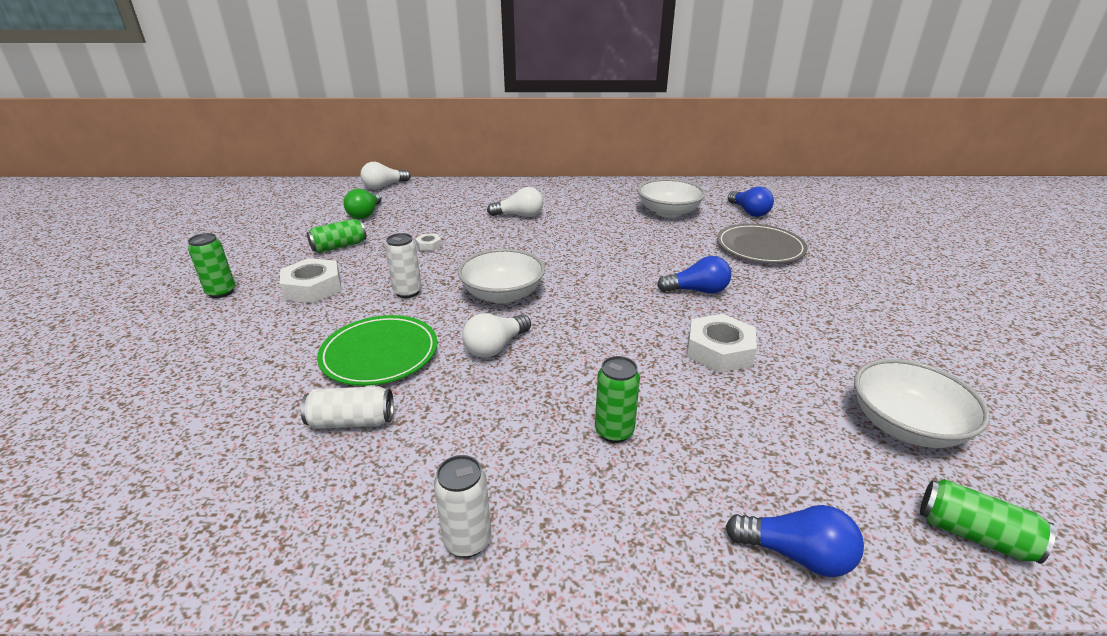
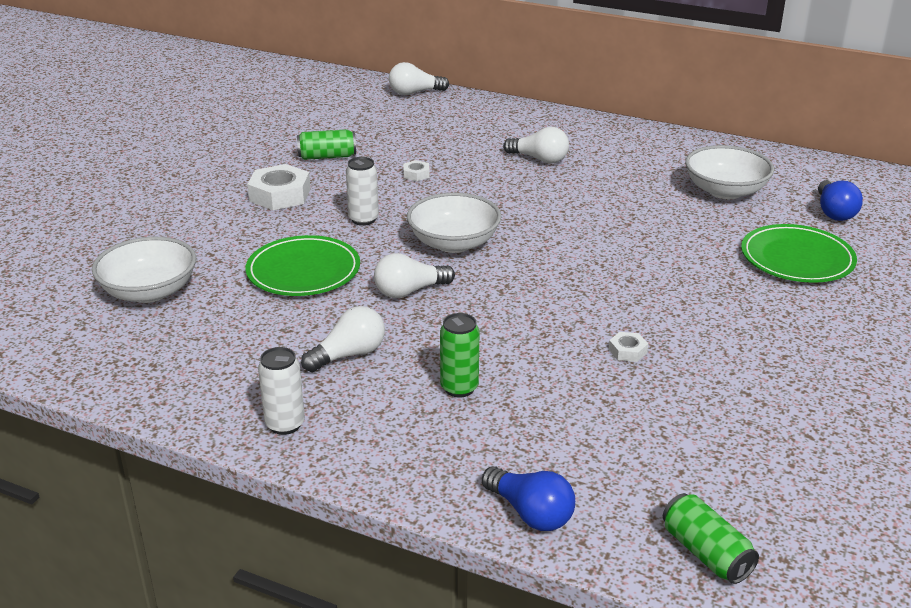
camera: 25 degrees right, 0 degrees up
green can [188,233,235,298] -> none
white can [301,386,394,429] -> none
green light bulb [344,189,382,219] -> none
blue light bulb [657,256,731,294] -> none
white nut [687,314,757,373] -> white nut [609,332,648,362], size x0.48
grey plate [717,224,808,263] -> green plate [741,224,857,283]
white bowl [854,359,990,448] -> white bowl moved to [92,237,196,303]
none -> white light bulb [301,306,385,372]

